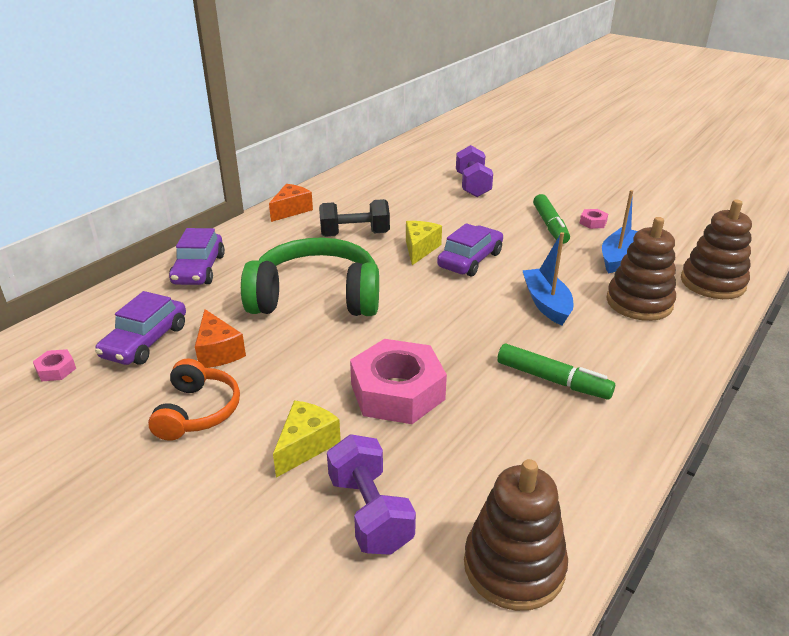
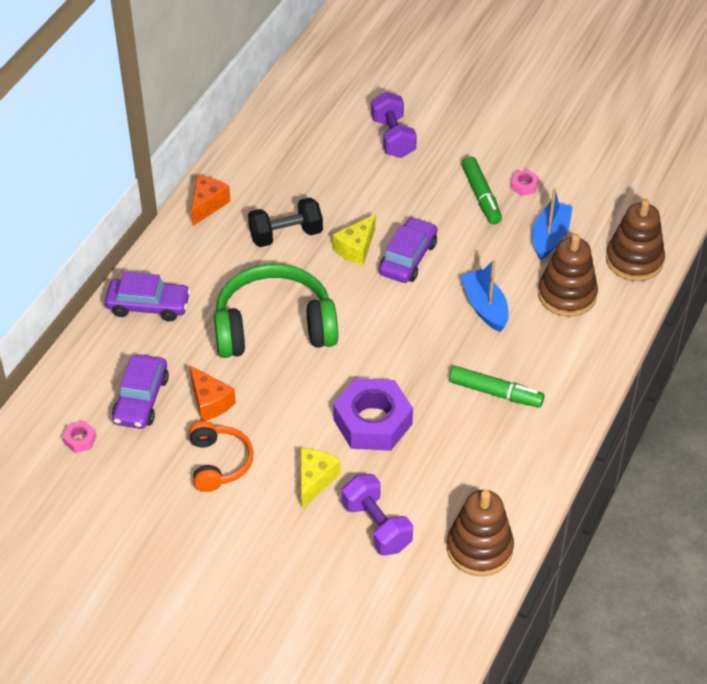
camera: 10 degrees left, 15 degrees up
purple car [169,228,225,285] -> purple car turned 75 degrees counterclockwise [105,272,191,321]
pink nut [350,339,447,424] -> purple nut [333,378,413,451]
yellow cheese [406,221,442,265] -> yellow cheese turned 150 degrees counterclockwise [333,214,375,265]

